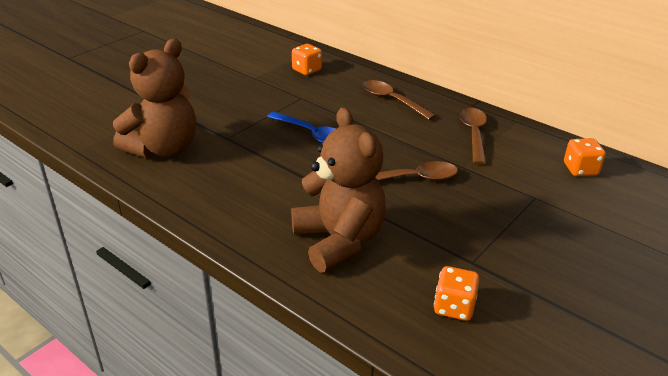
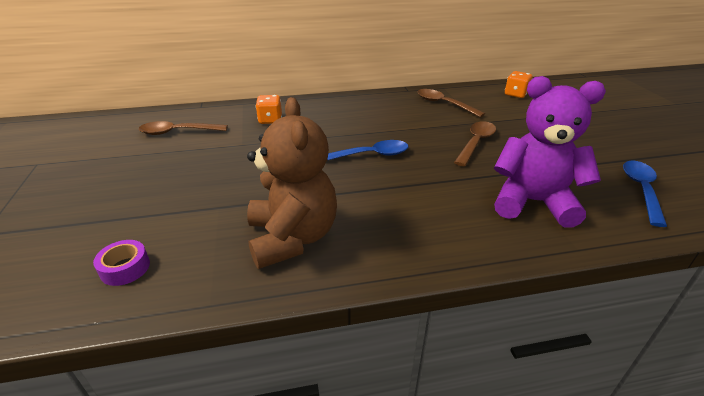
camera: 50 degrees left, 0 degrees up
brown teddy bear [291,107,386,272] -> purple teddy bear [494,76,606,228]
brown spoon [363,80,436,120] -> brown spoon moved to [139,121,228,135]
orange dice [434,266,480,321] -> blue spoon [623,160,667,227]
none -> purple tape [93,240,150,286]

